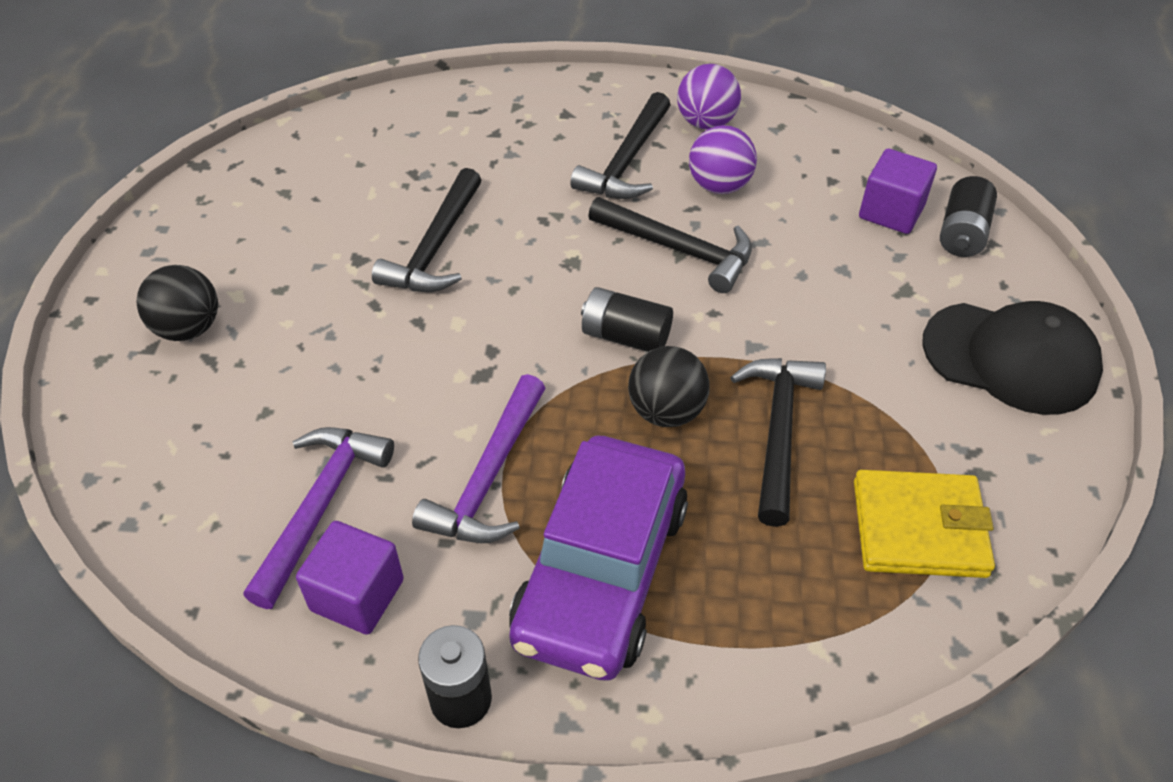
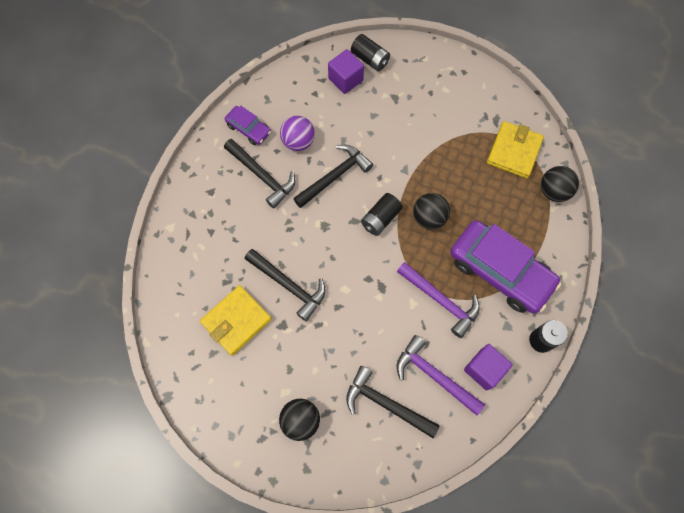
camera: 70 degrees left, 20 degrees up
purple ball [677,64,741,129] -> purple car [225,105,271,145]
black hammer [730,358,826,527] -> black hammer moved to [346,366,440,438]
black cap [922,301,1103,415] -> none
none -> yellow wallet [200,285,272,356]
none -> black ball [541,166,579,202]

